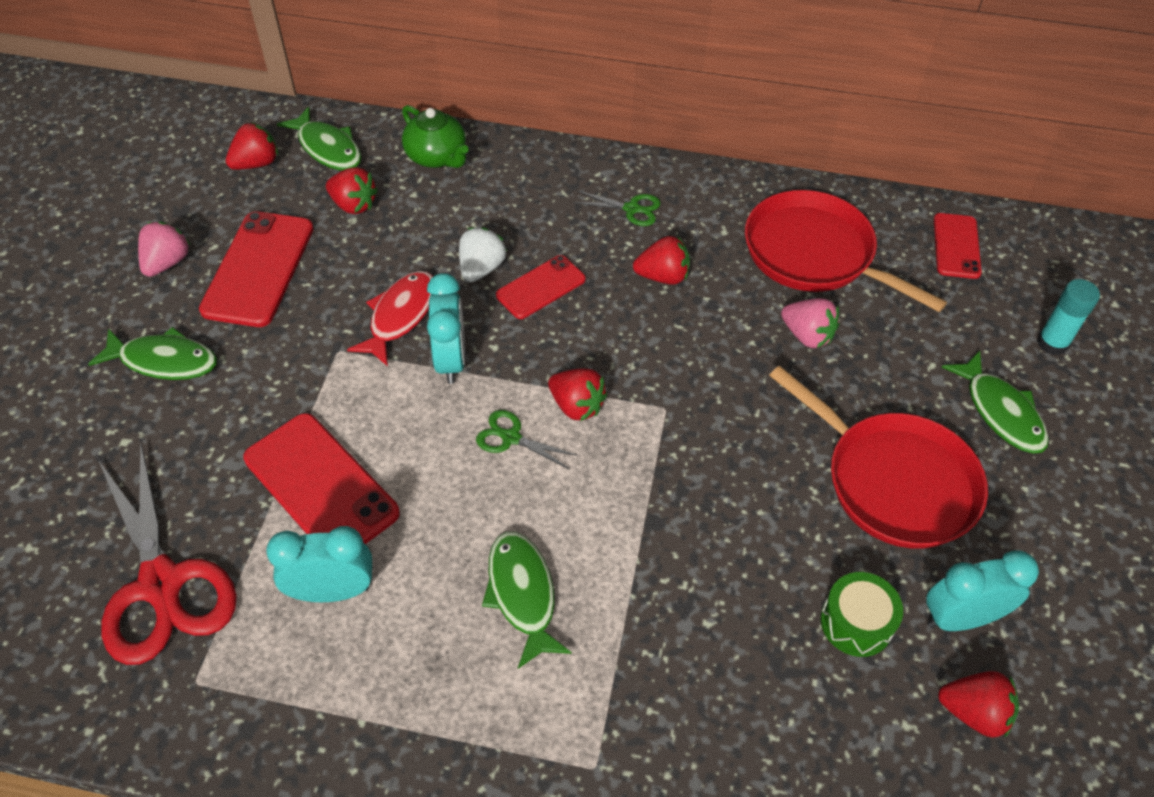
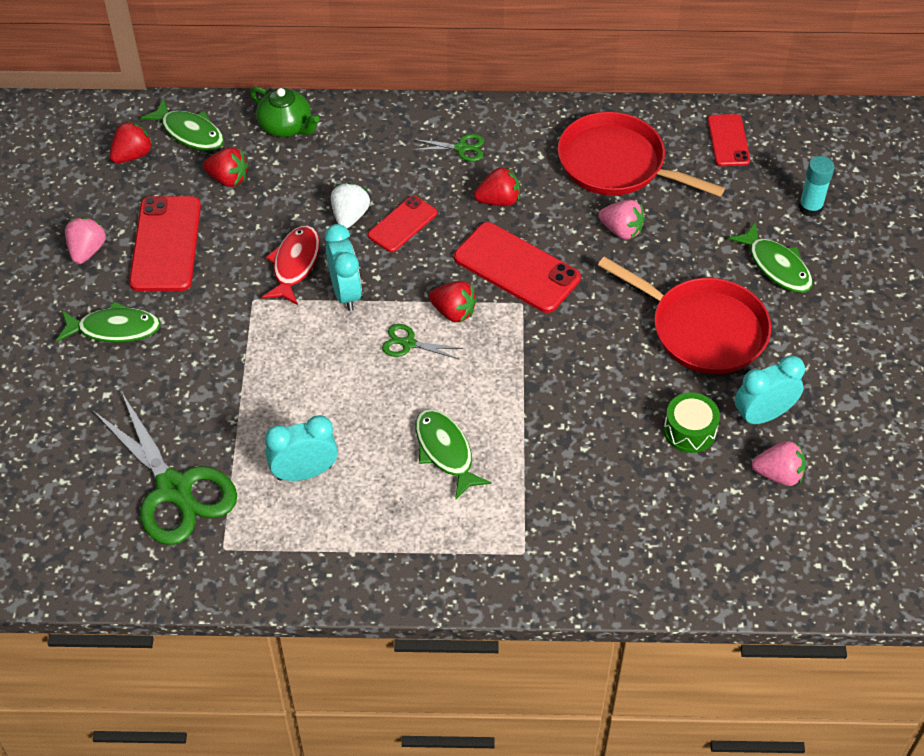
camera: 10 degrees left, 0 degrees up
red scissors [99,441,237,665] -> green scissors [92,393,237,545]
red phone [243,413,400,544] -> red phone moved to [454,222,581,313]
red strawberry [938,671,1019,738] -> pink strawberry [752,441,806,486]

